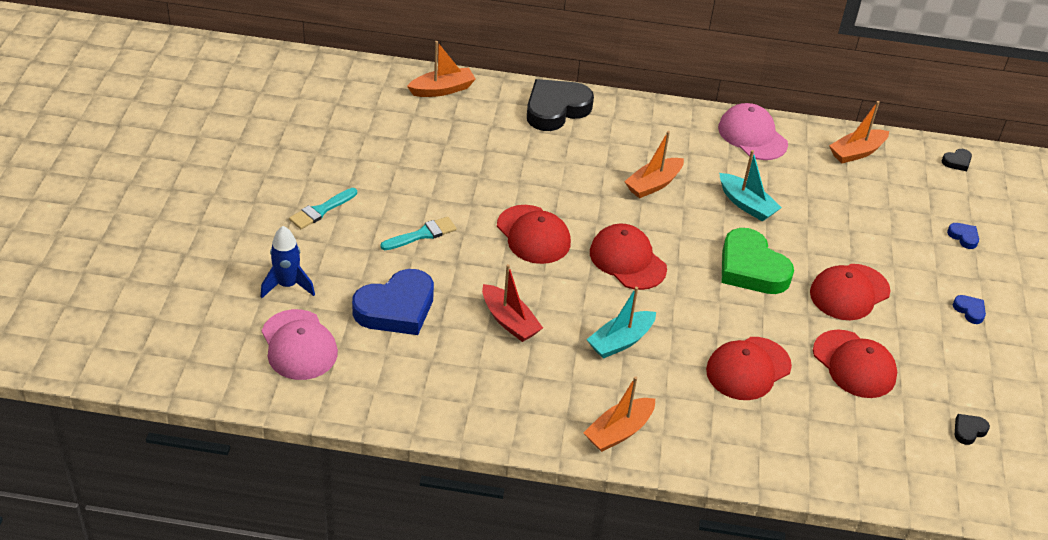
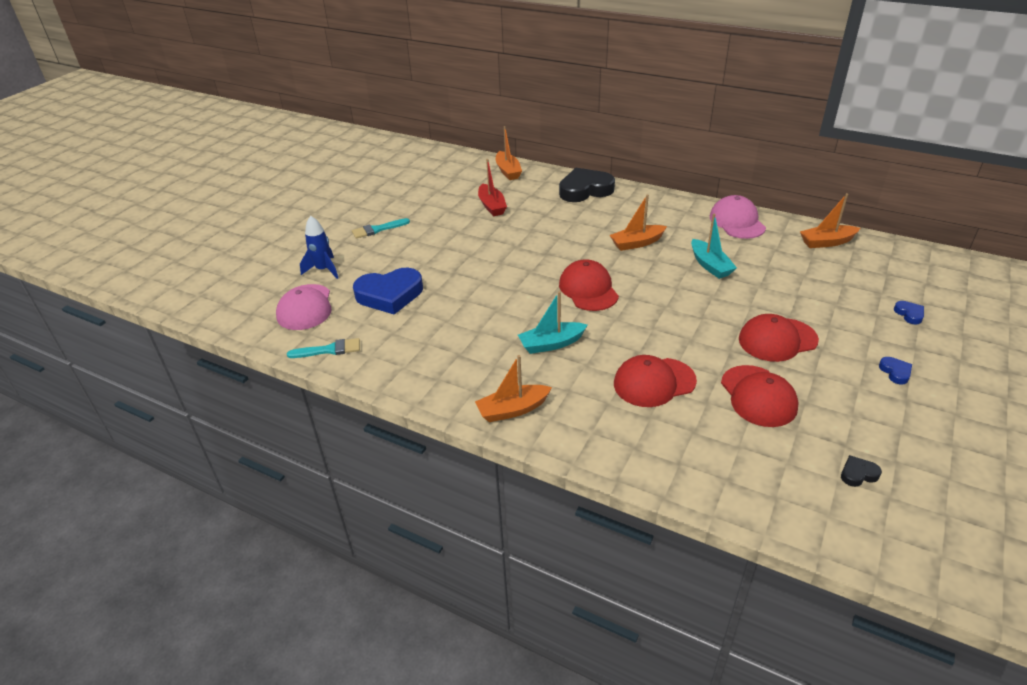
camera: 25 degrees right, 5 degrees down
turquoise brush [380,217,456,250] -> turquoise brush moved to [287,338,360,358]
orange boat [407,41,476,97] -> orange boat turned 75 degrees clockwise [496,126,522,180]
red boat [482,264,543,342] -> red boat moved to [478,159,507,216]
red cap [497,205,571,264] -> none
green heart [722,228,794,294] -> none
black heart [942,149,972,171] -> none

